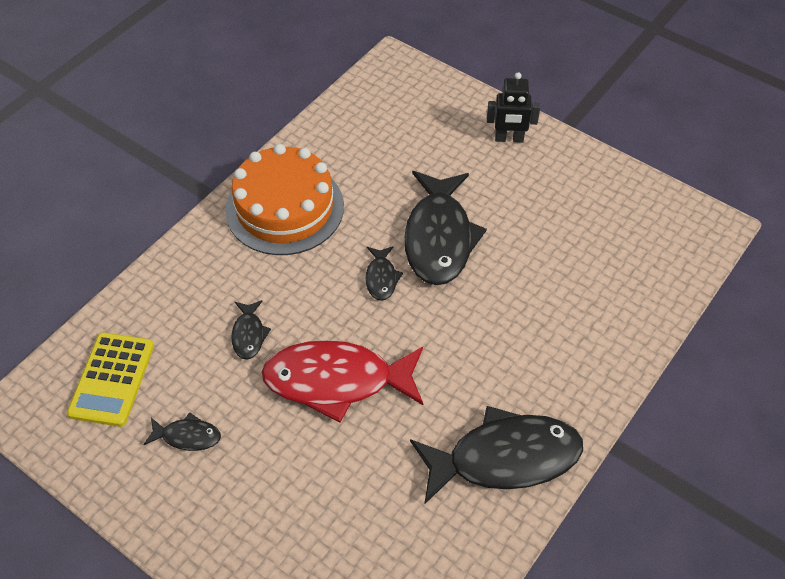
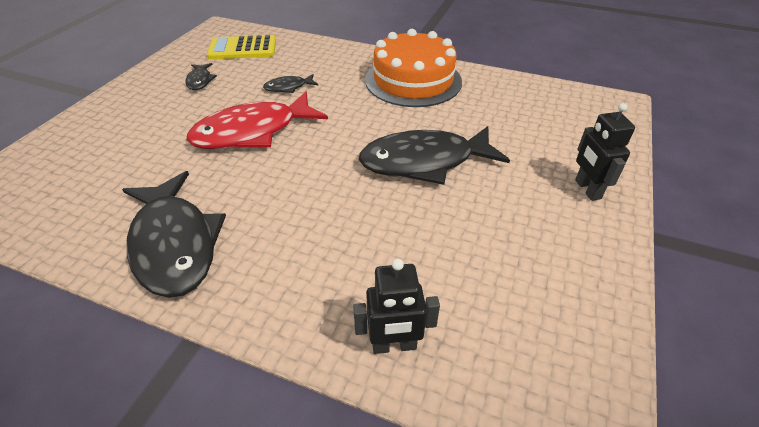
camera: 75 degrees right, 10 degrees down
red fish [262,340,423,423] -> red fish turned 105 degrees counterclockwise [187,92,328,149]
black fish [366,246,403,301] -> none
none -> black robot [353,259,440,354]

